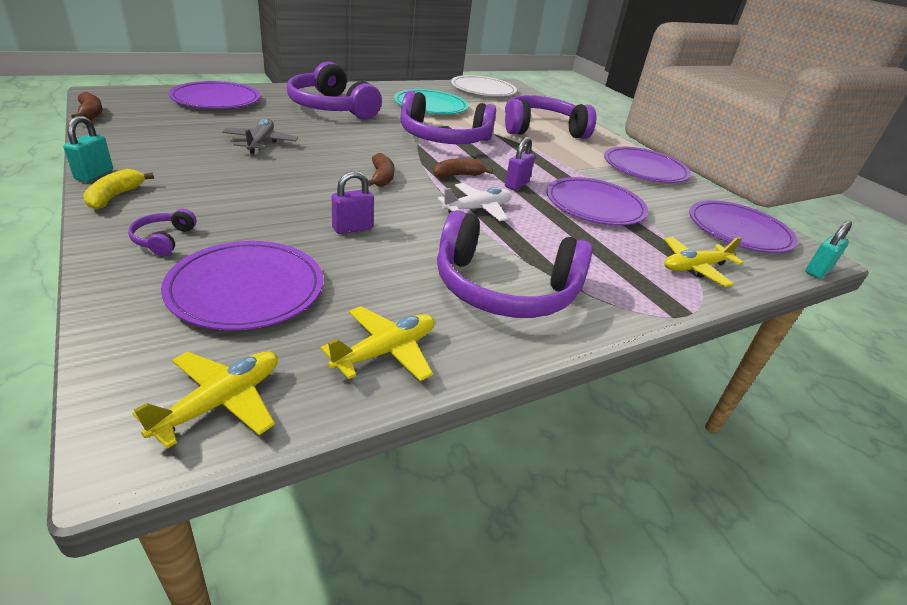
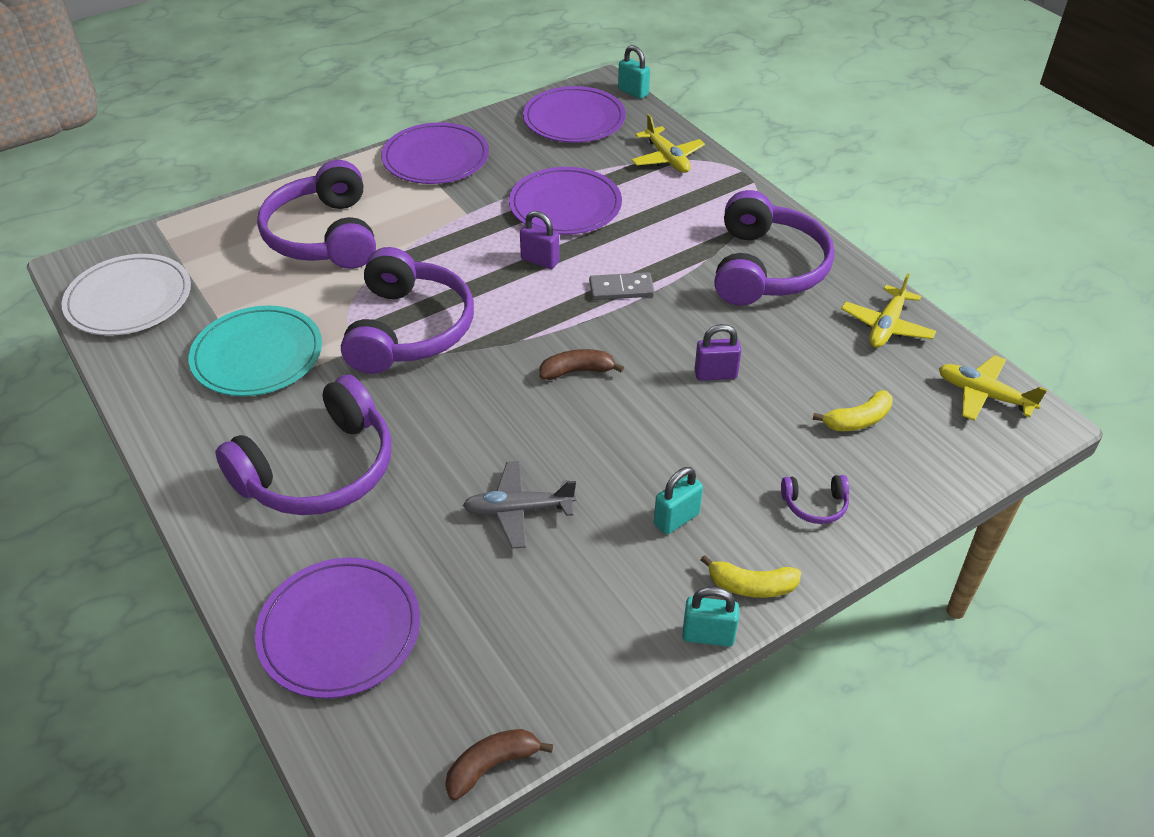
camera: 90 degrees left, 10 degrees up
purple plate [161,241,323,330] -> yellow banana [813,390,893,431]
yellow plane [321,306,435,381] -> yellow plane turned 105 degrees counterclockwise [841,273,936,348]
purple padlock [332,171,374,234] -> purple padlock turned 60 degrees counterclockwise [695,324,742,381]
brown banana [433,158,493,178] -> none
white plane [438,183,512,221] -> grey domino [589,272,654,300]
none -> turquoise padlock [654,467,703,535]

